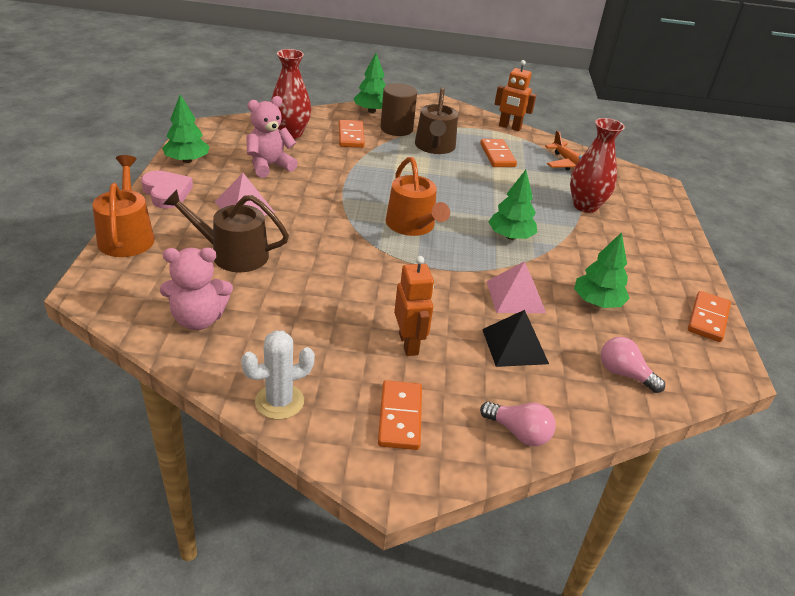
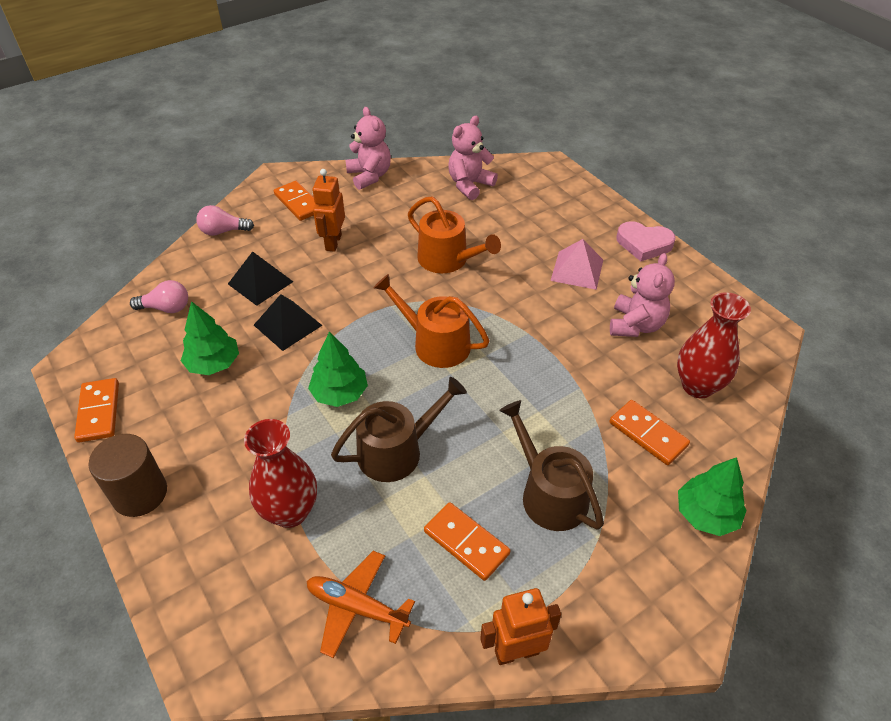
camera: 145 degrees right, 10 degrees up
orange watering can [92,155,155,257] -> orange watering can moved to [408,197,501,273]
green tree [162,94,210,163] -> none
brown watering can [163,189,289,272] -> brown watering can moved to [331,377,467,482]
white cactus [241,330,315,420] -> pink teddy bear [345,107,391,190]
brown cylinder [381,83,417,136] -> brown cylinder moved to [88,434,167,517]
orange robot [394,256,434,356] -> orange robot turned 60 degrees clockwise [312,169,345,252]
pink pyramid [487,261,546,313] -> black pyramid [254,294,323,351]

